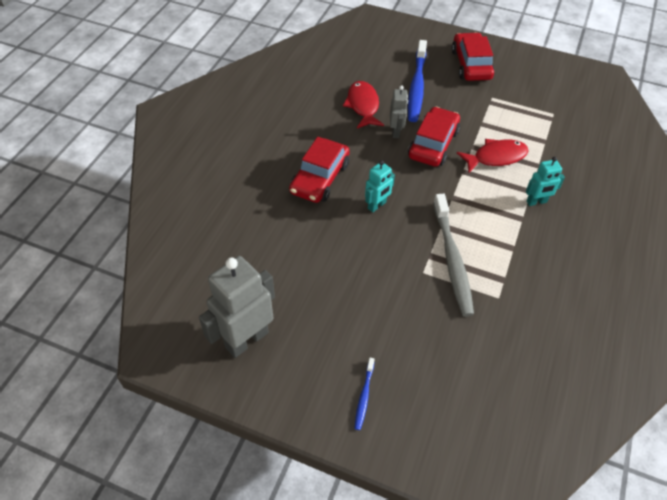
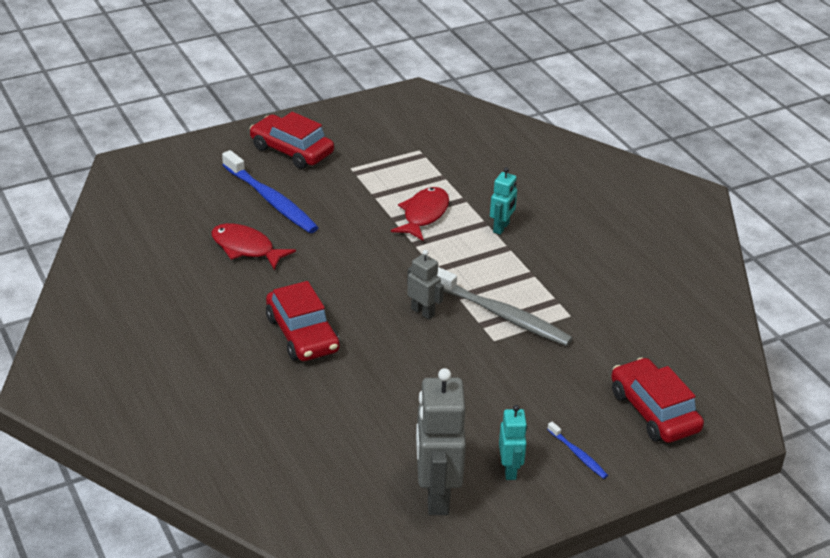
camera: 50 degrees left, 15 degrees down
turquoise robot [365,160,395,212] -> turquoise robot moved to [499,405,527,480]
grey robot [390,85,408,138] -> grey robot moved to [407,250,444,320]
red car [408,107,460,167] -> red car moved to [611,358,704,443]

